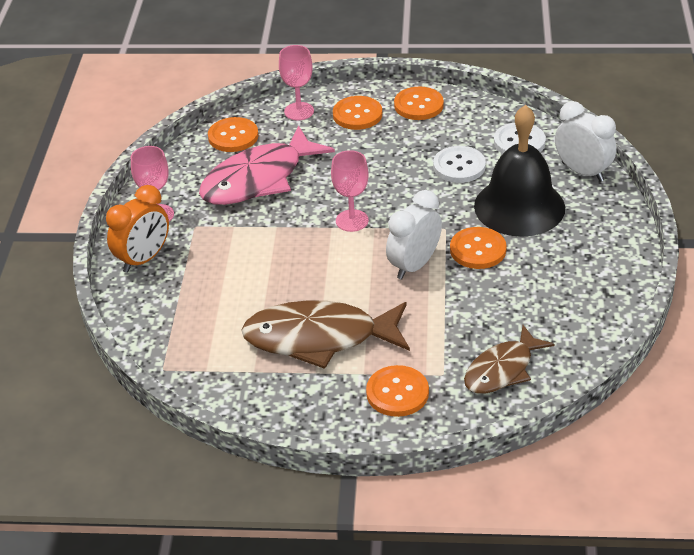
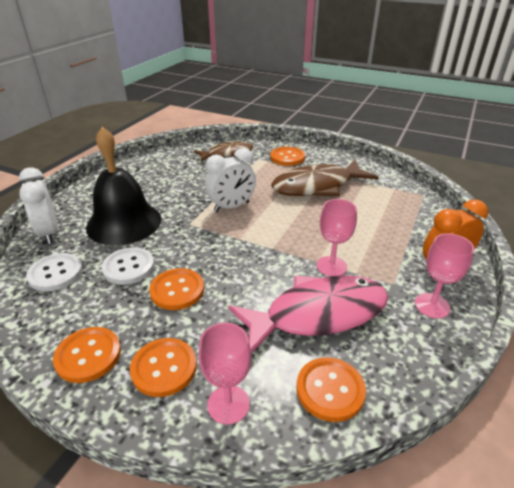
camera: 160 degrees left, 5 degrees down
brown fish [241,300,410,369] -> brown fish turned 135 degrees clockwise [271,159,379,196]
pink goblet [331,150,369,232] -> pink goblet moved to [317,199,357,276]
orange button [450,227,507,269] -> orange button moved to [149,268,204,310]

